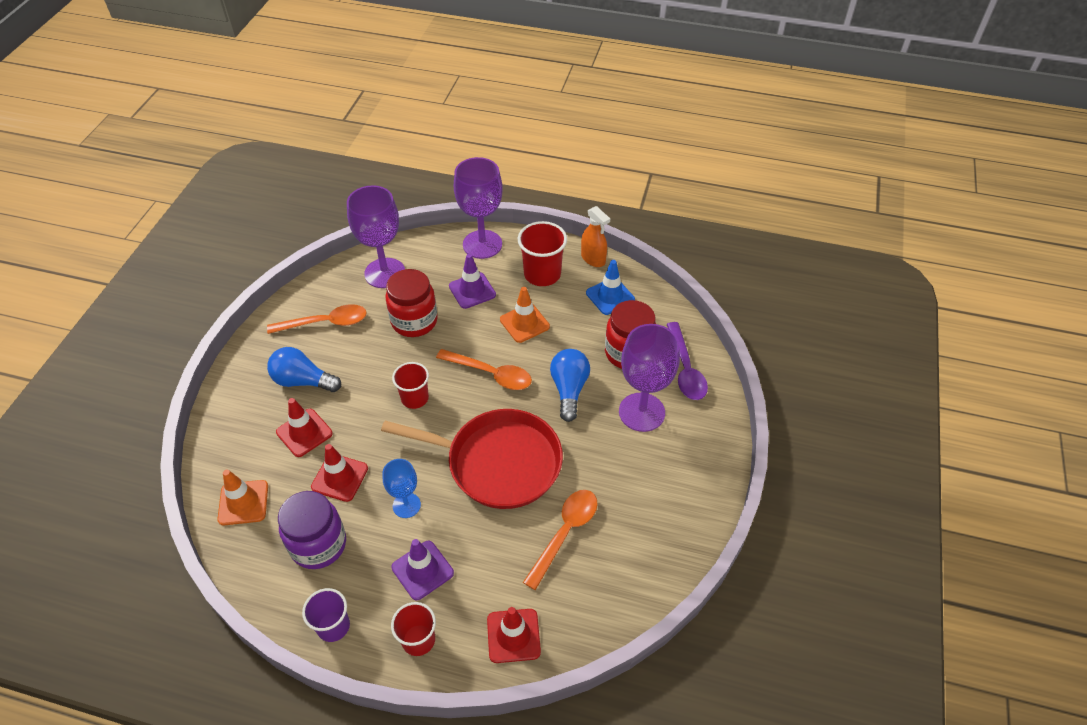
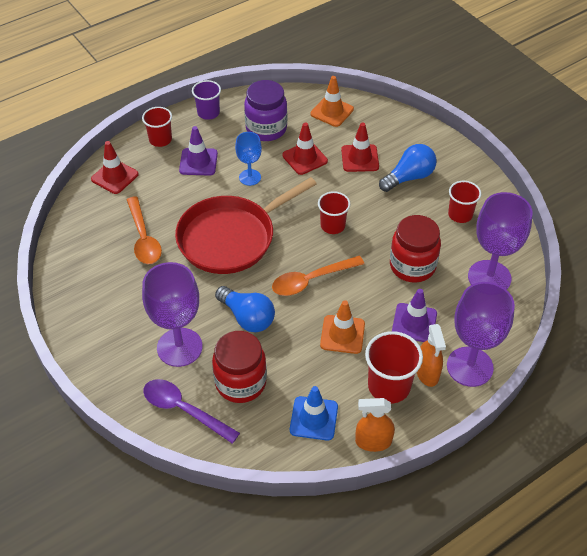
camera: 130 degrees right, 0 degrees up
orange spoon [267,304,367,334] -> red cup [448,181,481,223]
none -> orange spray bottle [417,324,446,387]

